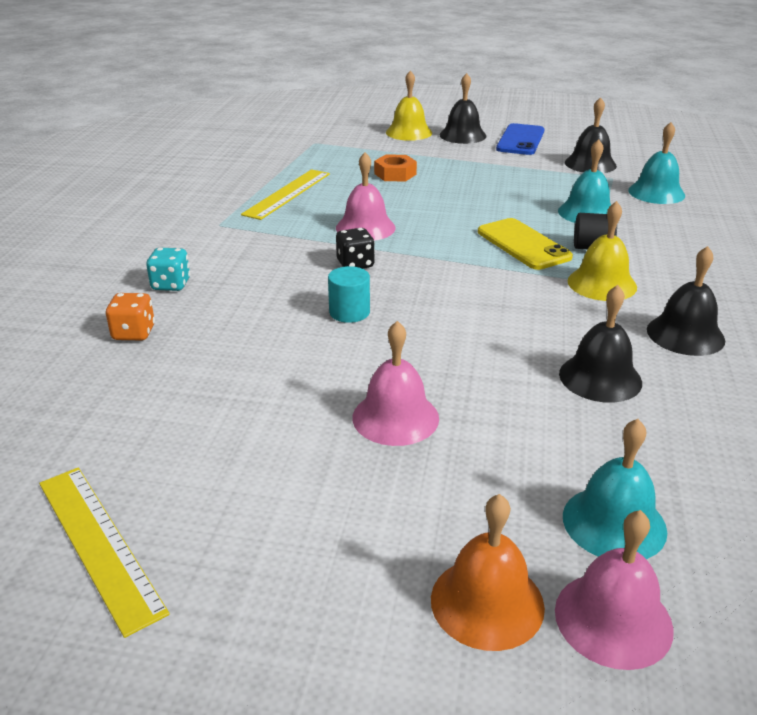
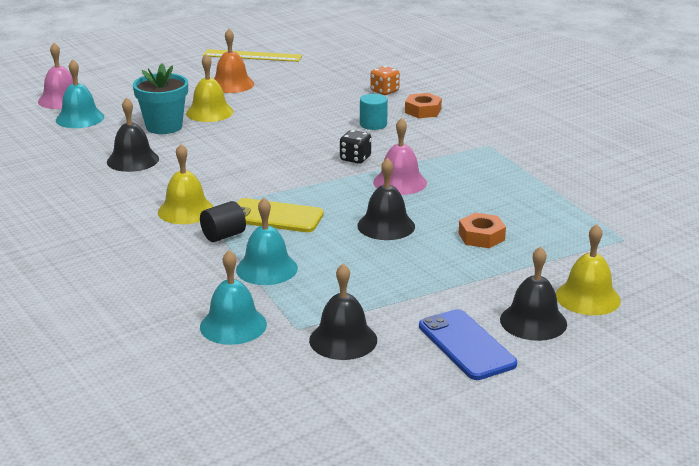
camera: 135 degrees right, 5 degrees down
turquoise dice [146,248,190,291] -> orange nut [405,93,442,118]
yellow ruler [241,169,330,220] -> none
turquoise cylinder [328,266,370,323] -> turquoise cylinder moved to [360,94,388,130]
pink bell [352,321,439,446] -> yellow bell [186,54,234,122]
orange bell [431,494,545,651] -> orange bell moved to [214,29,254,93]
black bell [647,246,725,356] -> black bell moved to [357,158,415,240]
none -> turquoise flower pot [133,63,188,134]

